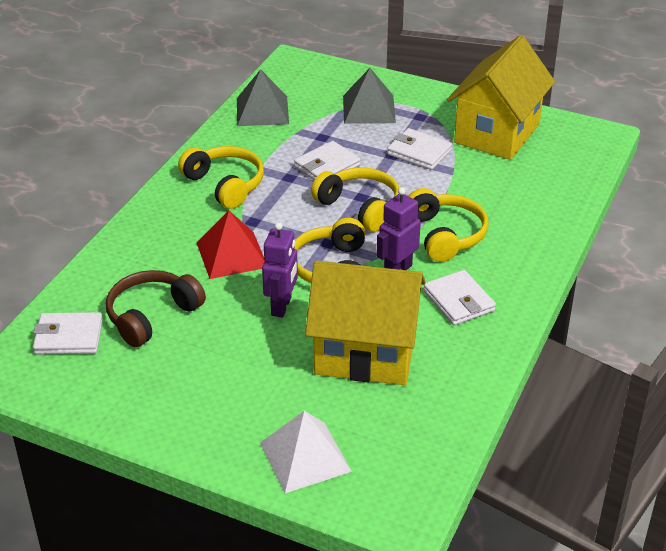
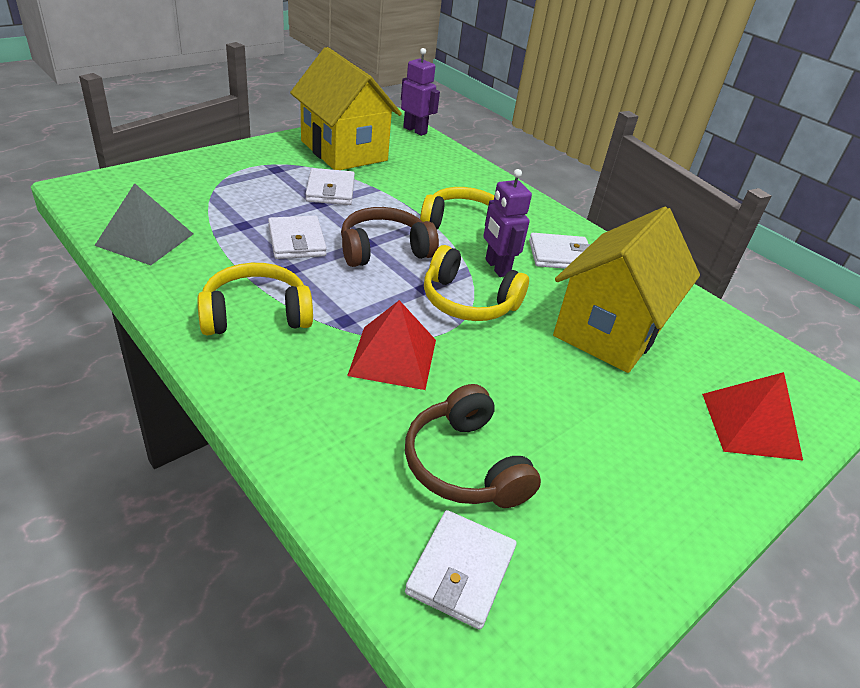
camera: 70 degrees left, 0 degrees up
white pyramid [260,411,352,493] -> red pyramid [702,372,803,460]
purple robot [262,222,298,318] -> purple robot moved to [401,48,440,136]
yellow headphones [311,167,399,232] -> brown headphones [341,207,439,267]
grey pyramid [343,68,396,124] -> none
white wallet [387,128,452,170] -> white wallet turned 60 degrees counterclockwise [306,168,355,205]

